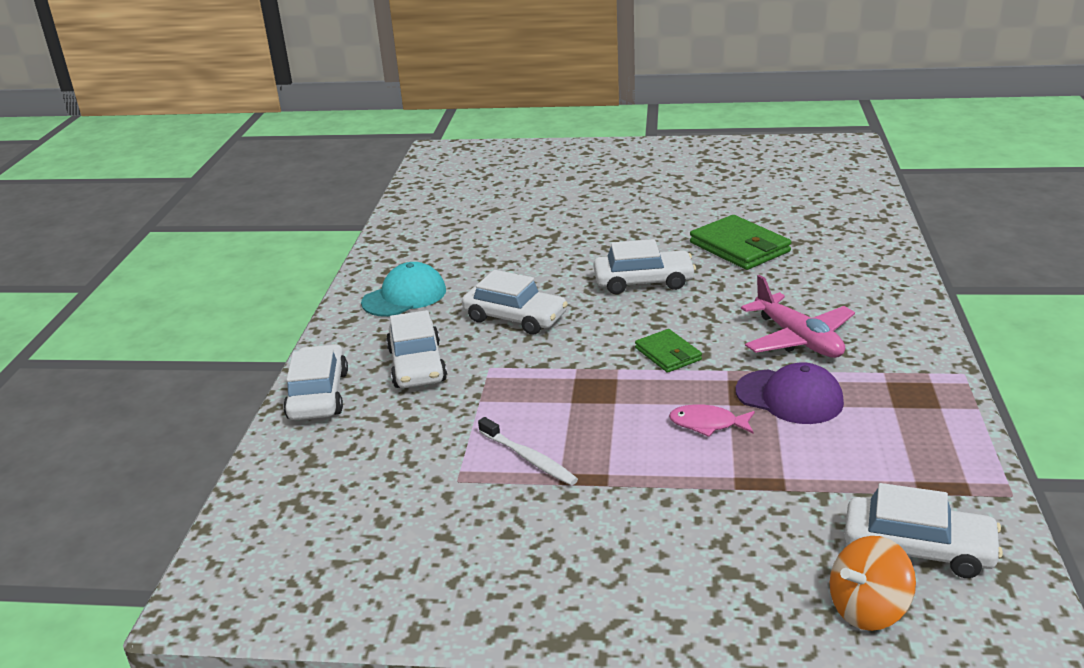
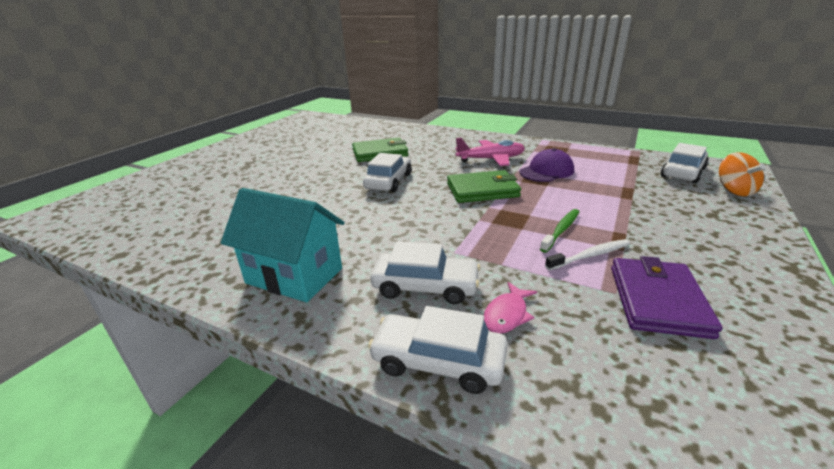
camera: 70 degrees left, 0 degrees up
turquoise cap [361,262,446,317] -> turquoise house [221,188,345,302]
white car [462,270,568,335] -> none
green wallet [635,329,702,373] -> green wallet [447,170,521,203], size x1.70
pink fish [669,404,755,437] -> pink fish moved to [484,282,537,334]
none -> green toothbrush [540,209,579,253]
none -> purple wallet [611,256,722,339]

